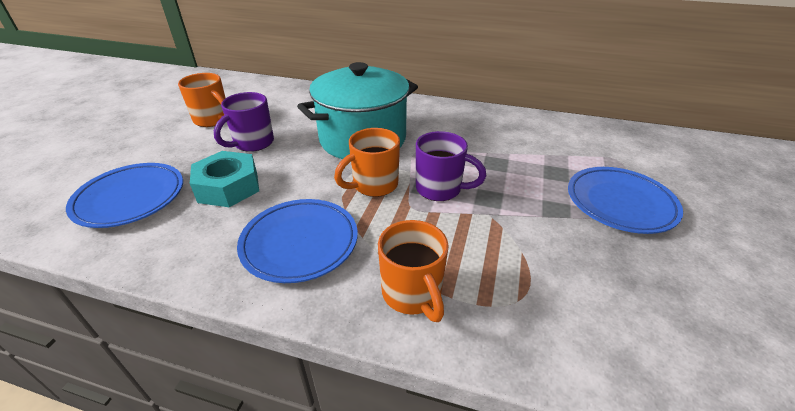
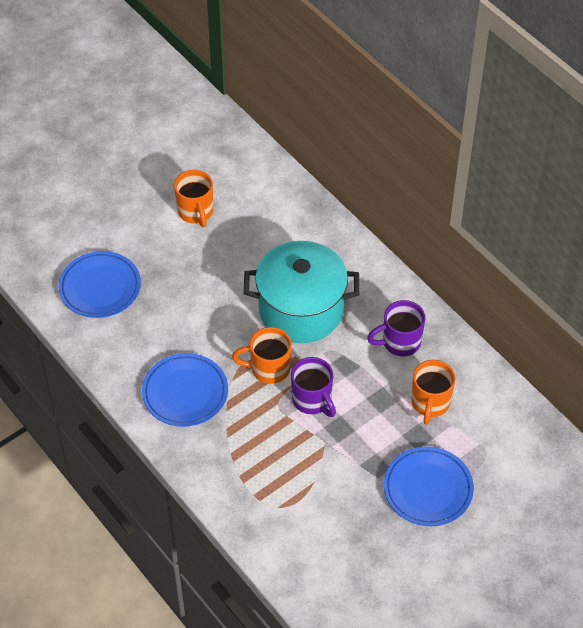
camera: 35 degrees right, 15 degrees up
turquoise nut [190,151,259,207] -> none
purple mug [214,92,274,152] -> purple mug moved to [367,300,425,356]
orange mug [378,220,449,322] -> orange mug moved to [412,360,456,425]

